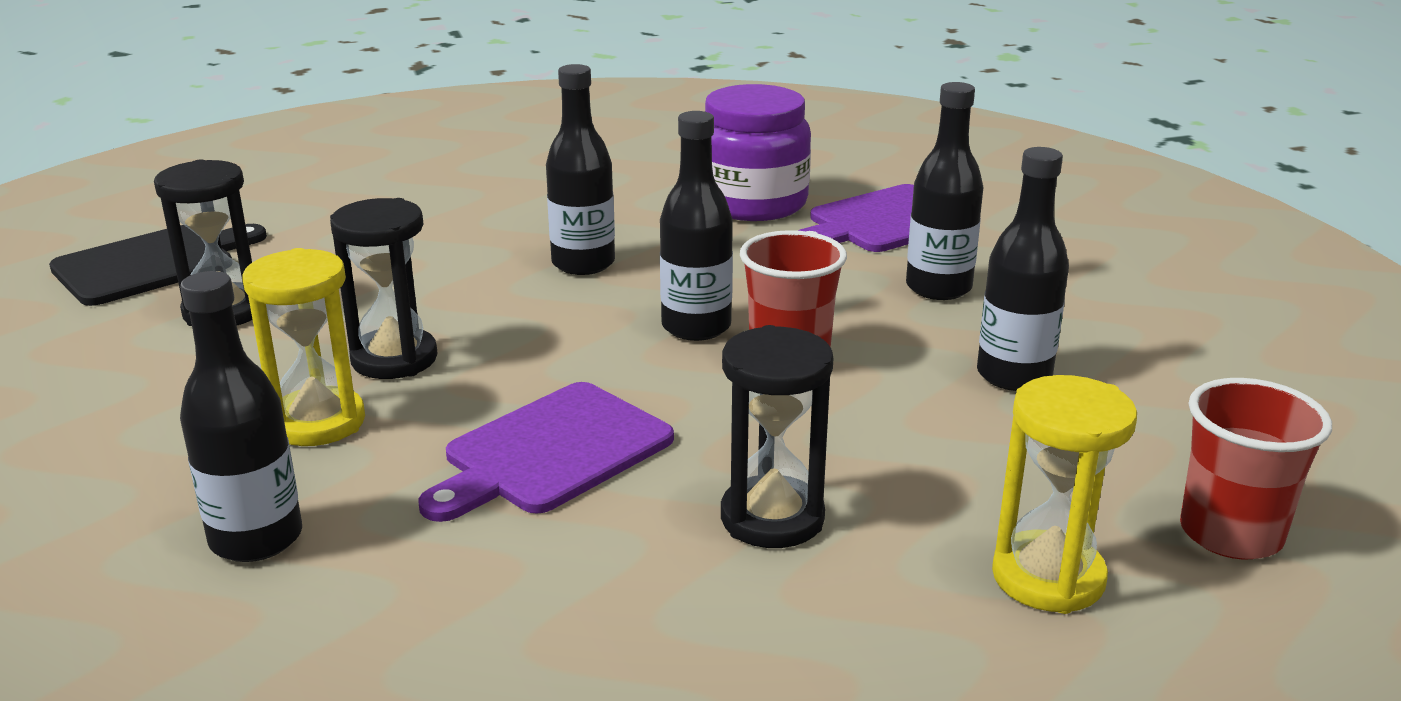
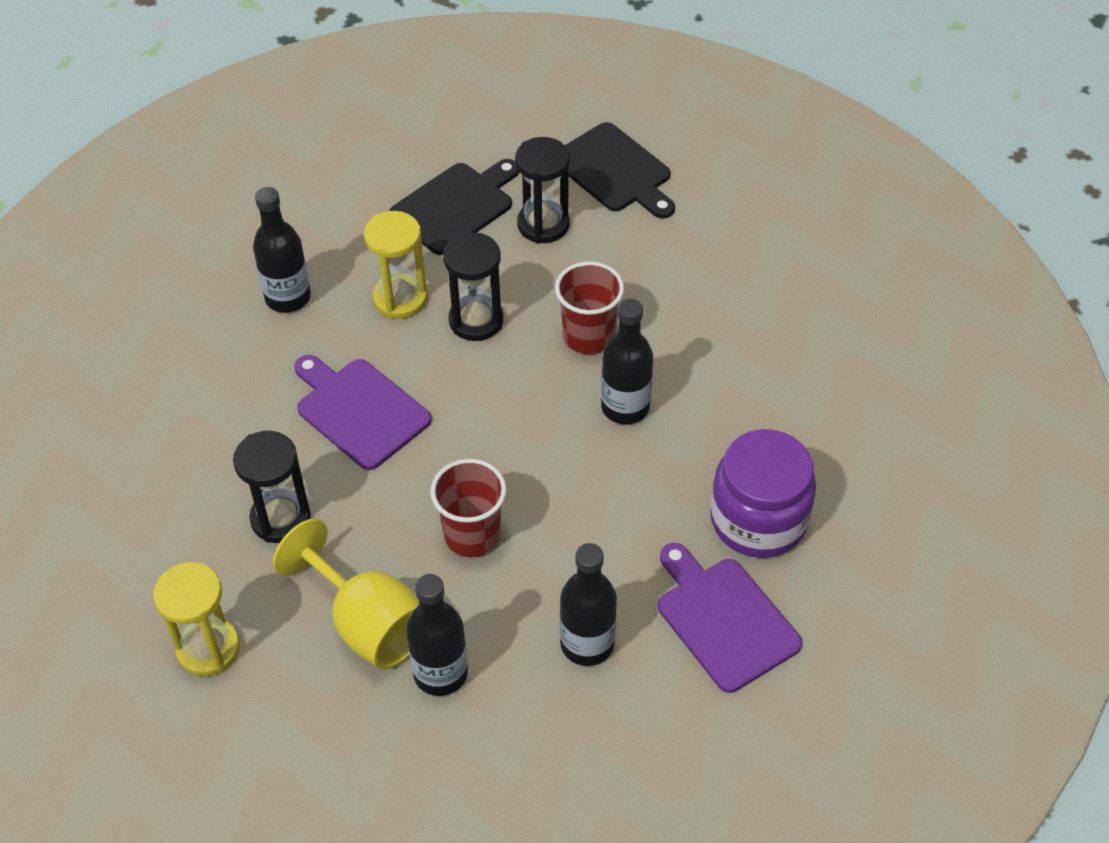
camera: 90 degrees right, 25 degrees up
black bottle [660,111,733,341] -> none
red cup [1180,378,1332,559] -> red cup moved to [555,261,624,354]
none -> yellow goblet [273,519,419,669]
none -> black cutting board [389,159,519,255]

